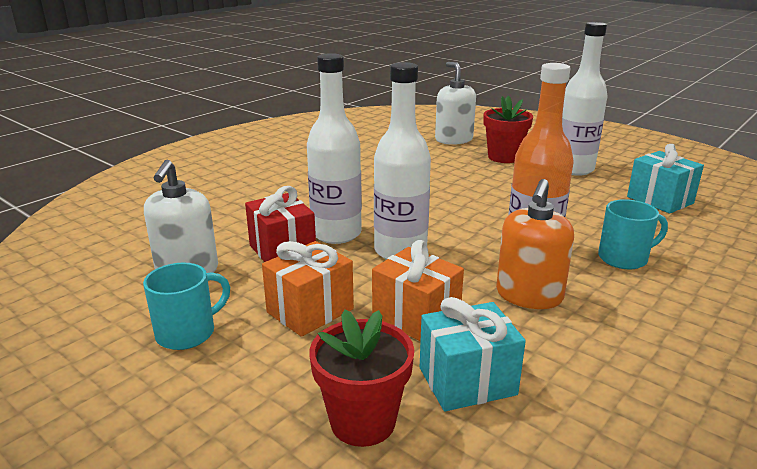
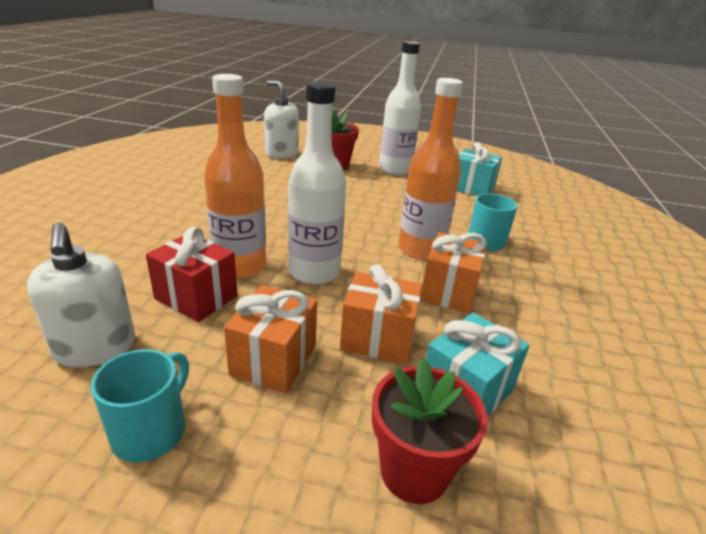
camera: 30 degrees left, 5 degrees up
white bottle [307,53,362,244] -> orange bottle [204,74,266,278]
orange soap dispenser [496,179,574,309] -> orange gift [420,232,487,313]

